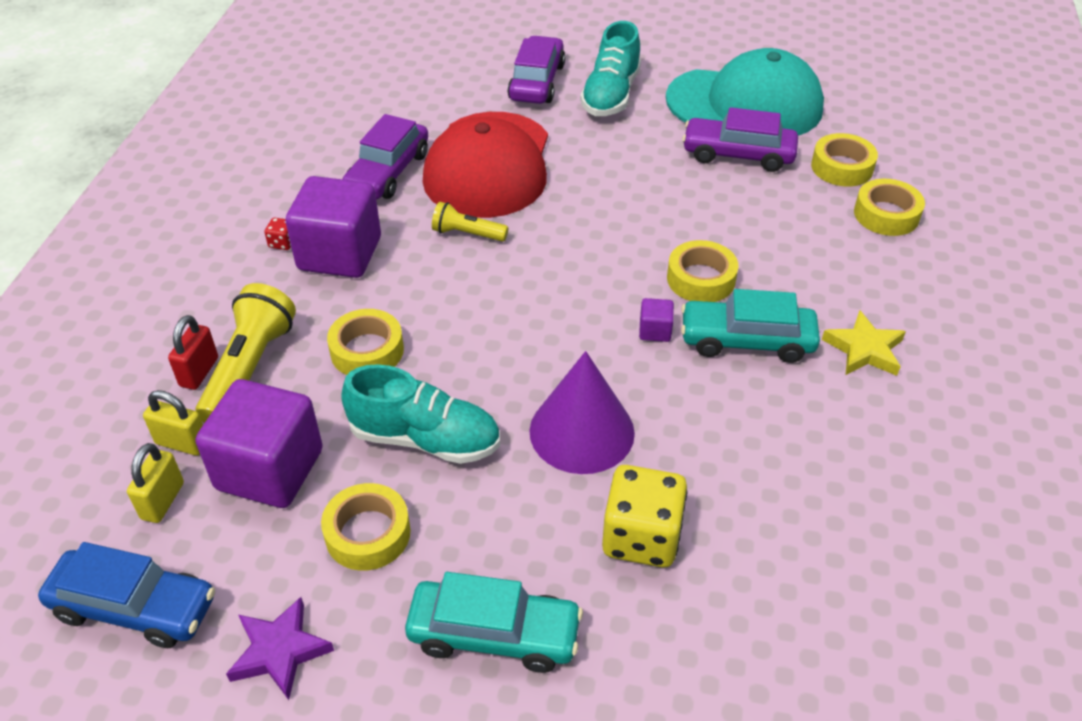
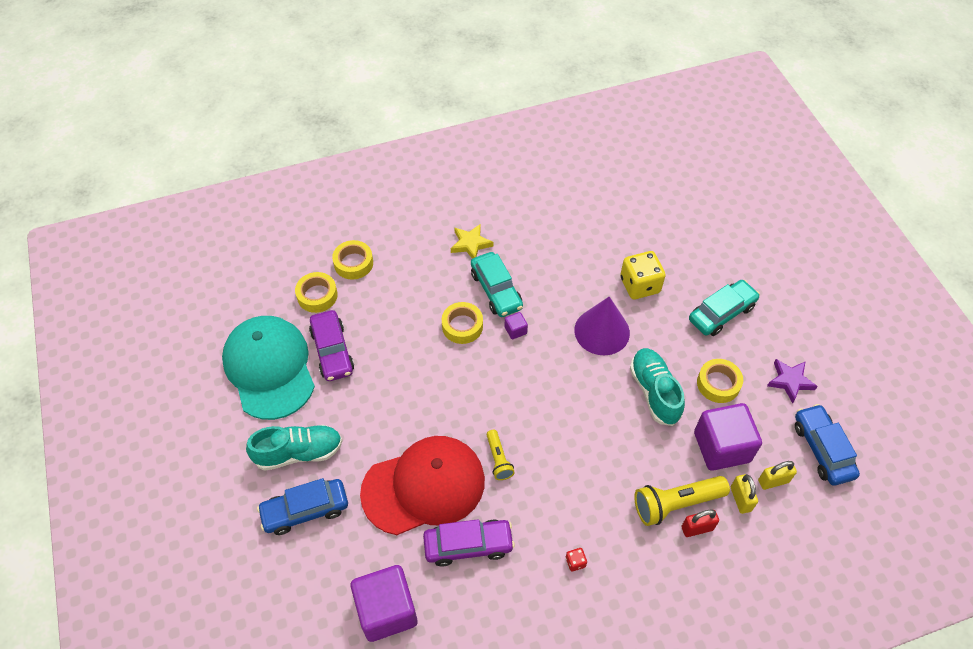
camera: 120 degrees left, 10 degrees up
purple cube [285,176,381,278] -> purple cube moved to [351,565,418,642]
yellow tape [327,309,404,375] -> none
turquoise car [405,572,583,673] -> turquoise car turned 75 degrees clockwise [689,280,760,336]
purple car [507,36,565,104] -> blue car [257,478,348,535]

